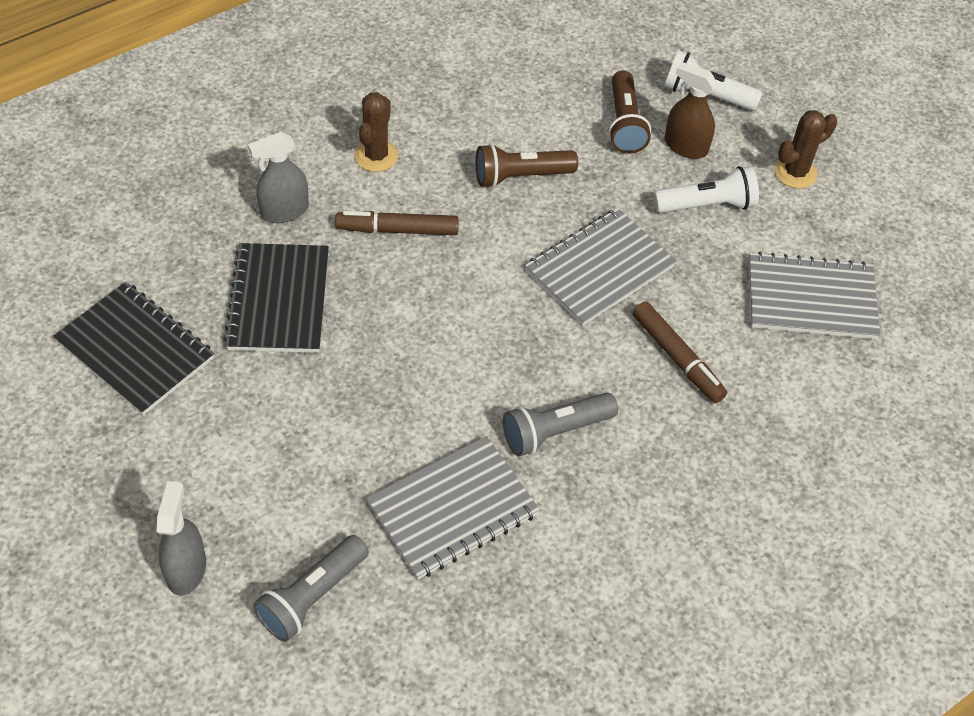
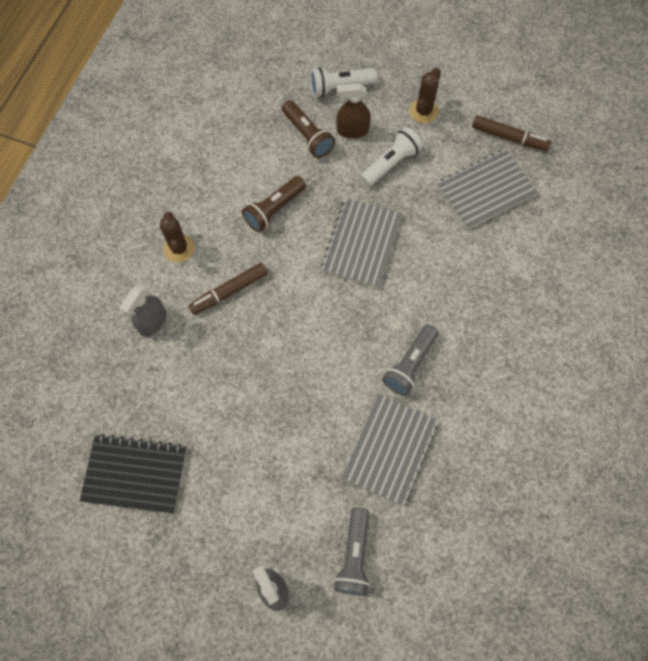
camera: 30 degrees left, 15 degrees up
black notebook [223,243,329,353] -> none
brown marker [633,302,727,403] -> brown marker moved to [472,115,551,151]

